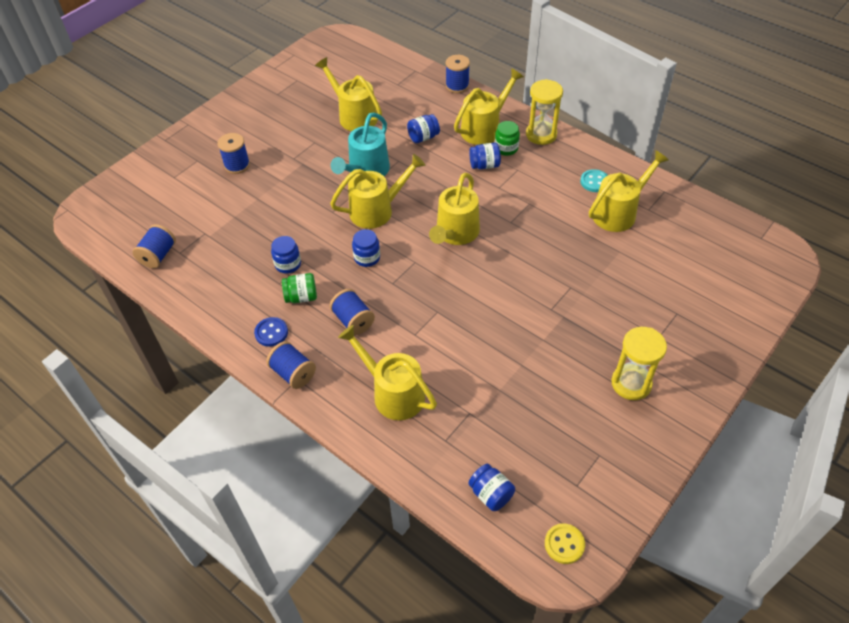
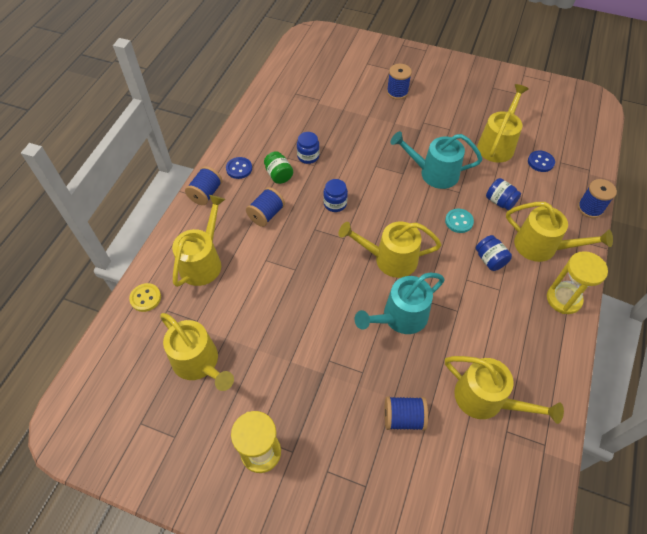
camera: 70 degrees right, 5 degrees up
blue spool [132,224,176,268] -> blue spool moved to [384,396,428,431]
yellow watering can [330,154,425,229] -> yellow watering can moved to [160,313,234,391]
blue jar [468,464,515,511] -> none
green jar [495,121,520,156] -> none
yellow button [545,523,585,564] -> yellow button moved to [129,283,161,312]
turquoise button [580,169,608,192] -> turquoise button moved to [445,209,474,233]
none -> turquoise watering can [354,273,445,334]
none -> blue button [528,151,555,172]

